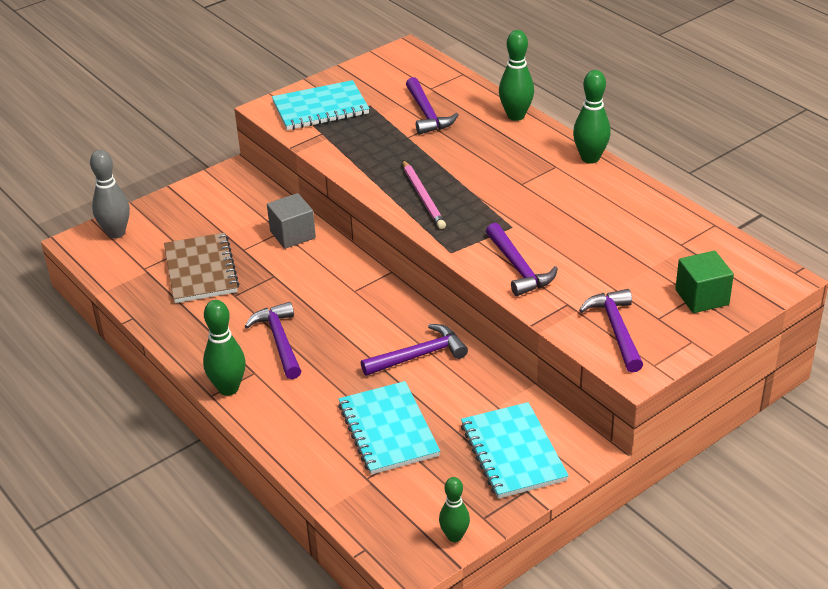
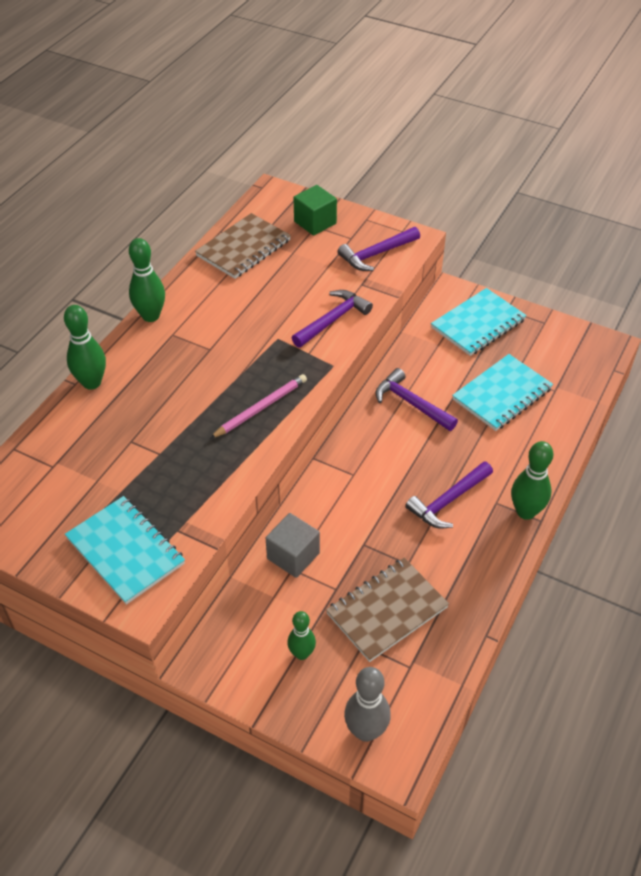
camera: 115 degrees left, 10 degrees up
purple hammer [406,77,459,135] -> none
green bowling pin [439,477,470,542] -> green bowling pin moved to [287,611,316,660]
none -> brown notebook [195,213,291,279]

